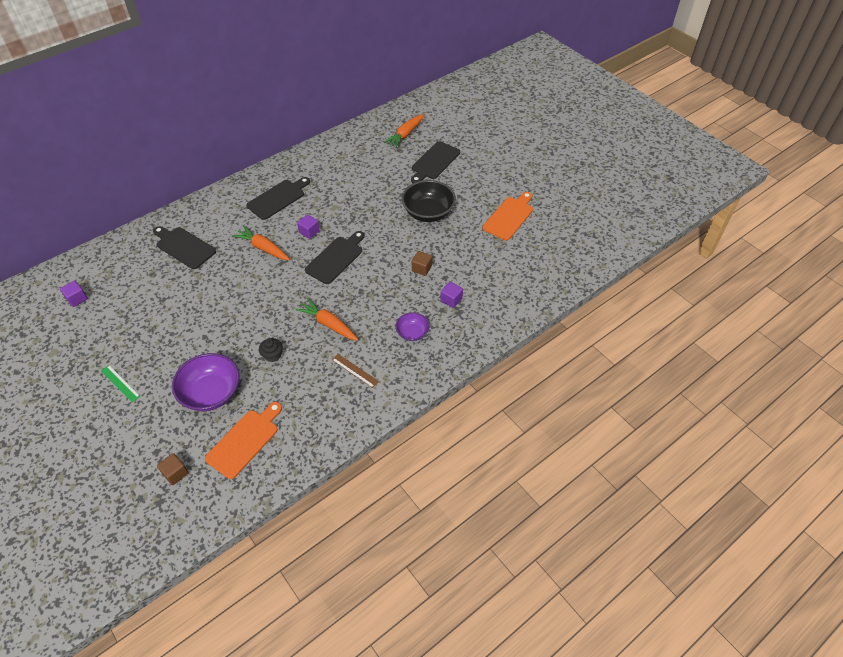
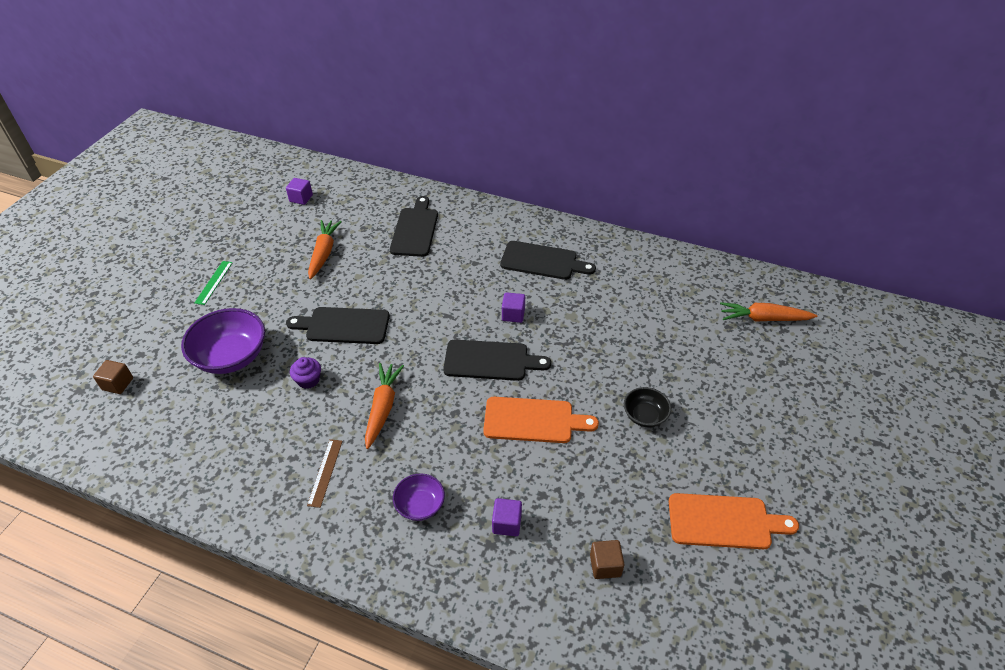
camera: 60 degrees right, 5 degrees down
orange cutting board [205,402,282,479] -> orange cutting board moved to [483,397,599,443]
orange carrot [232,226,290,260] -> orange carrot moved to [308,220,342,279]
black cupcake [259,338,283,362] -> purple cupcake [290,357,321,389]
black bowl [402,180,456,222] -> black bowl [624,387,671,427], size x0.55
black cutting board [411,141,460,183] -> black cutting board moved to [286,307,390,344]
brown cube [412,251,432,276] -> brown cube moved to [590,540,624,579]

